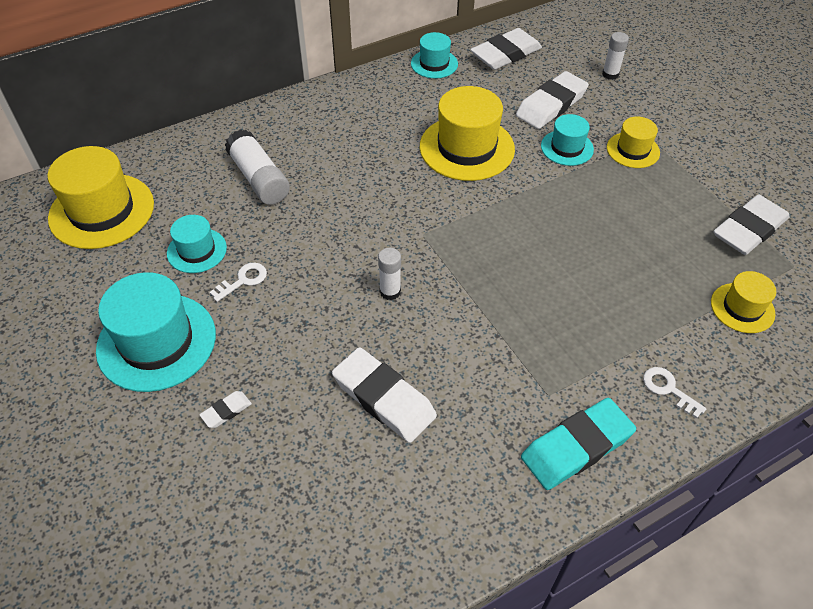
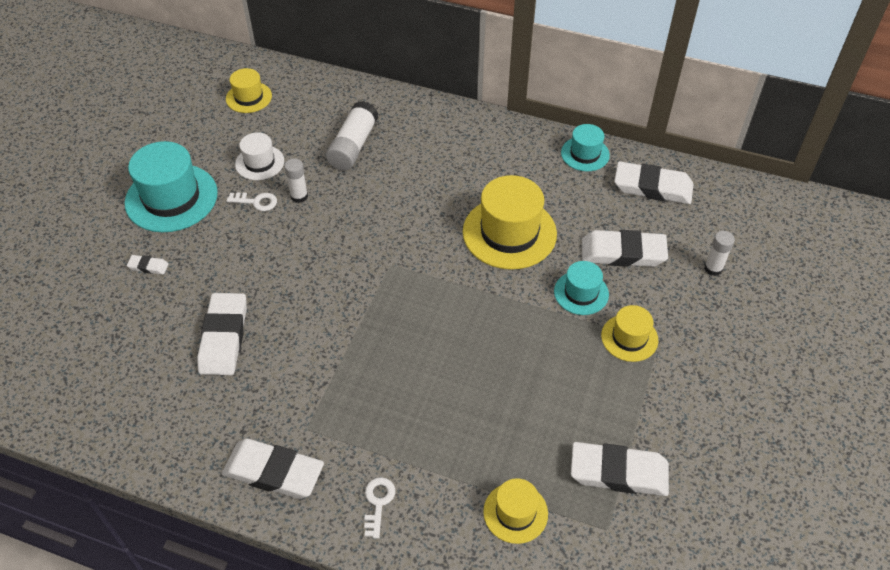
camera: 50 degrees right, 0 degrees up
yellow hat [47,146,154,249] -> yellow hat [226,68,272,113], size x0.55
turquoise hat [167,215,227,273] -> white hat [235,132,284,180]
white glue stick [378,248,401,300] -> white glue stick moved to [284,158,308,203]
turquoise eraser [521,398,636,490] -> white eraser [222,439,324,499]

